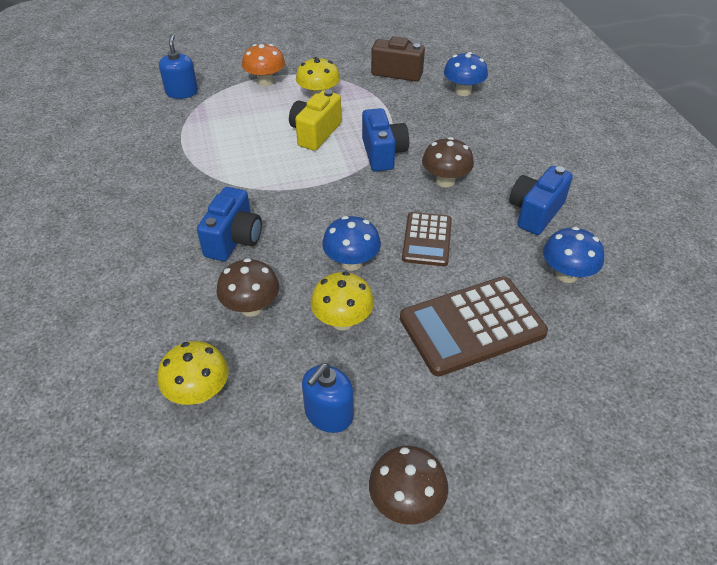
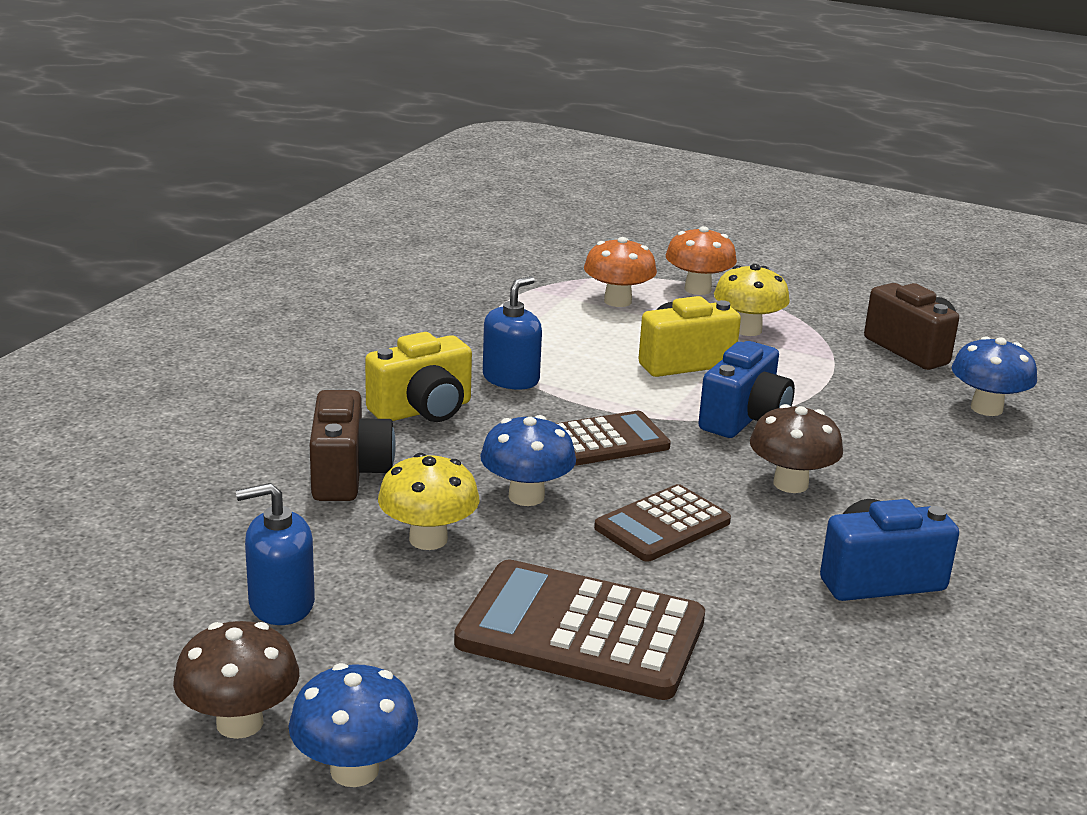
camera: 40 degrees right, 20 degrees down
yellow mushroom [158,341,229,405] -> none
blue soap dispenser [159,34,198,99] -> blue soap dispenser moved to [483,276,542,390]
blue camera [197,187,262,261] -> yellow camera [365,332,472,422]
brown mushroom [217,258,279,317] -> brown camera [310,390,396,501]
blue mushroom [543,227,604,283] -> blue mushroom moved to [289,663,418,787]
none -> brown calculator [556,411,671,466]
none -> orange mushroom [584,237,657,307]

